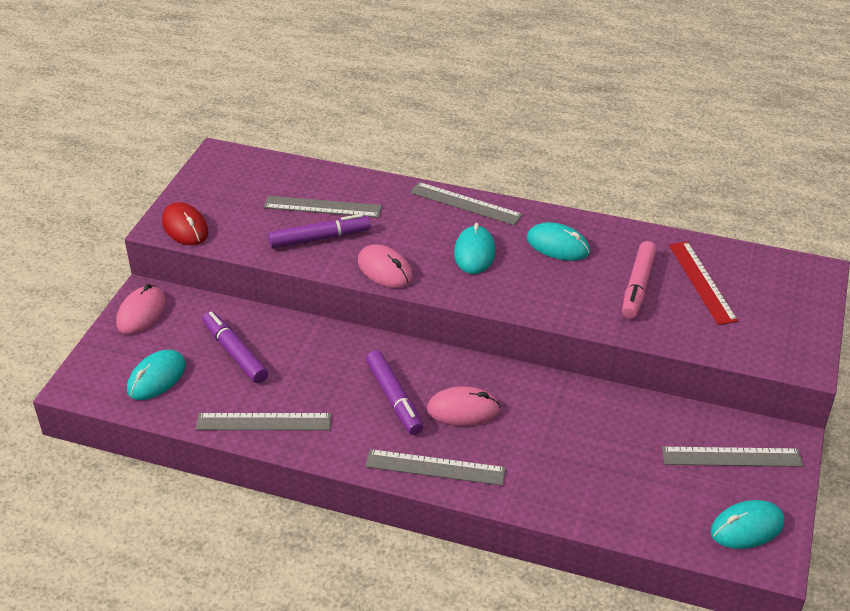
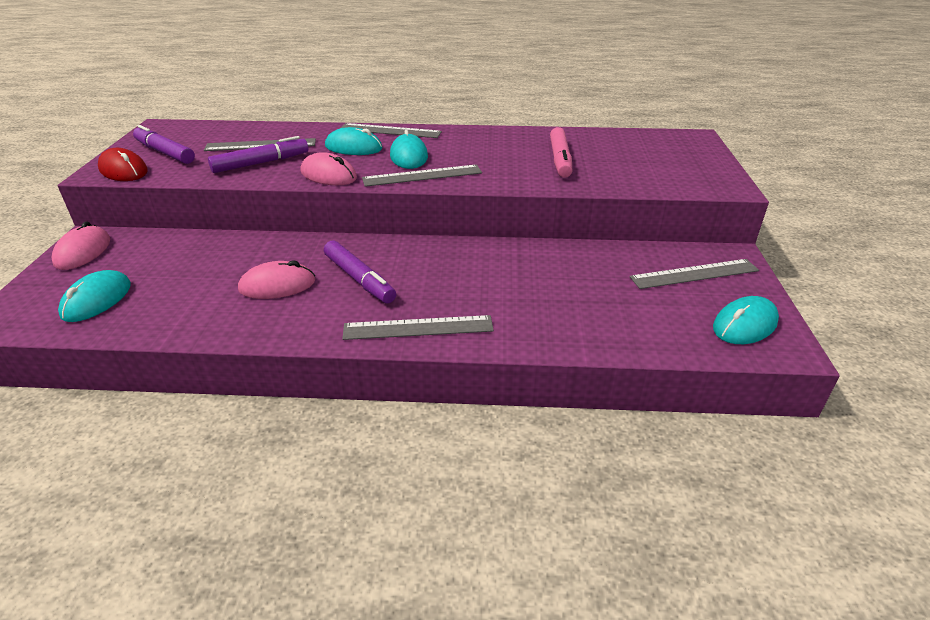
camera: 15 degrees left, 5 degrees down
grey ruler [196,413,331,430] -> grey ruler moved to [362,165,482,187]
purple marker [202,311,268,383] -> purple marker moved to [133,125,195,164]
pink mouse [427,386,501,426] -> pink mouse moved to [238,260,315,299]
turquoise mouse [527,222,590,261] -> turquoise mouse moved to [325,127,383,155]
red ruler [669,241,738,325] -> none

